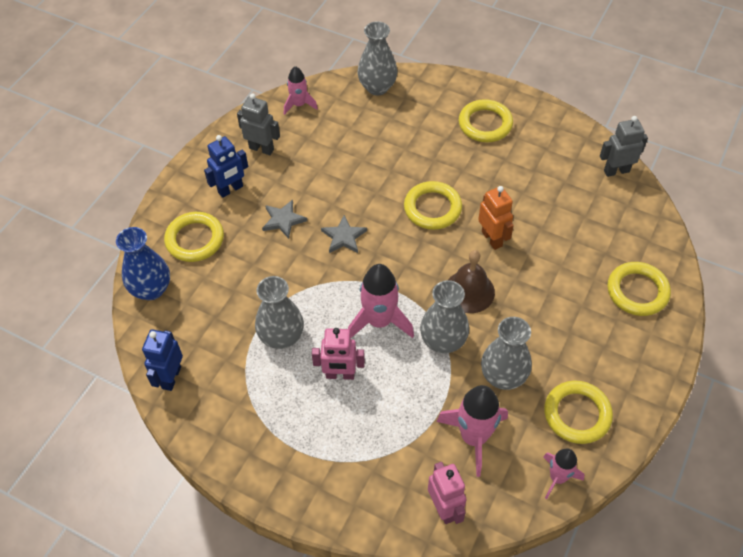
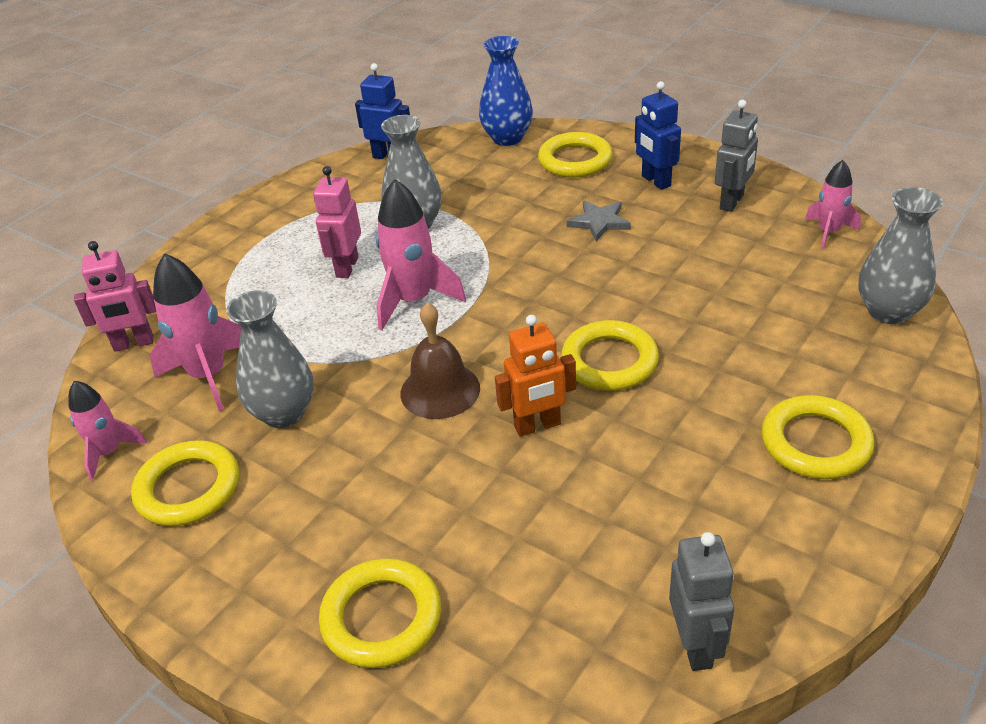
camera: 100 degrees right, 15 degrees down
grey star [321,215,367,253] -> none
grey vase [420,280,469,354] -> none

